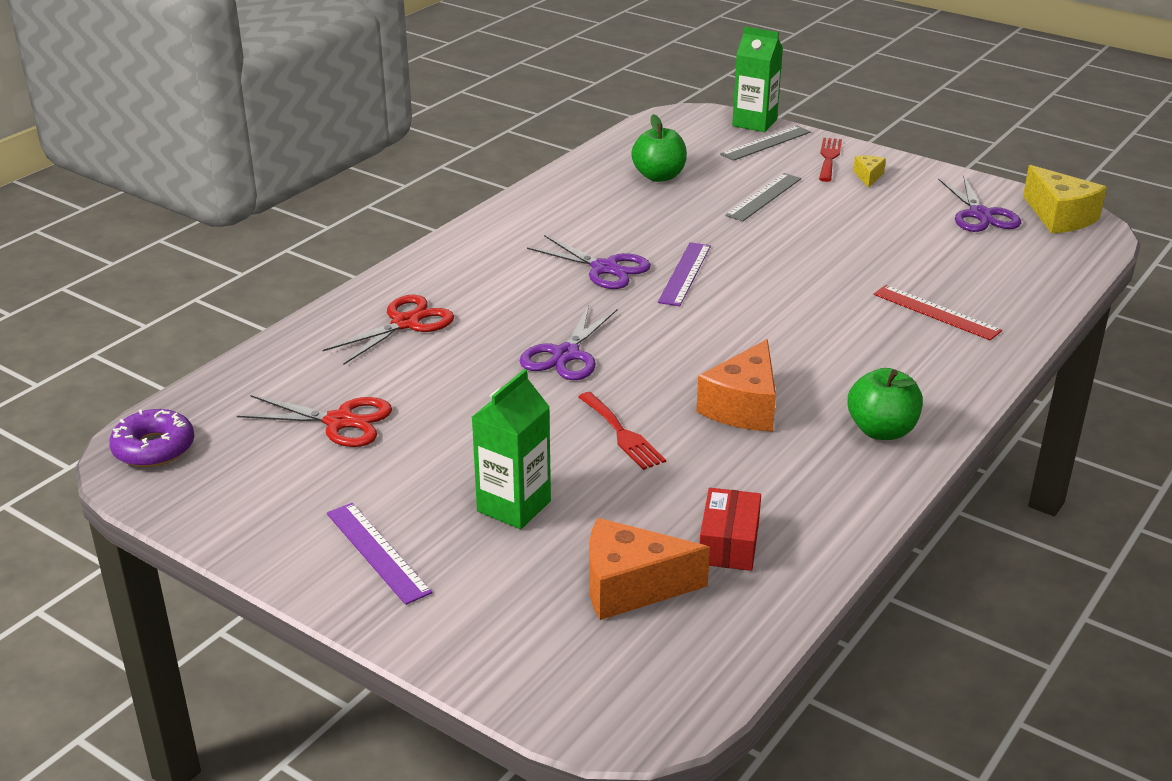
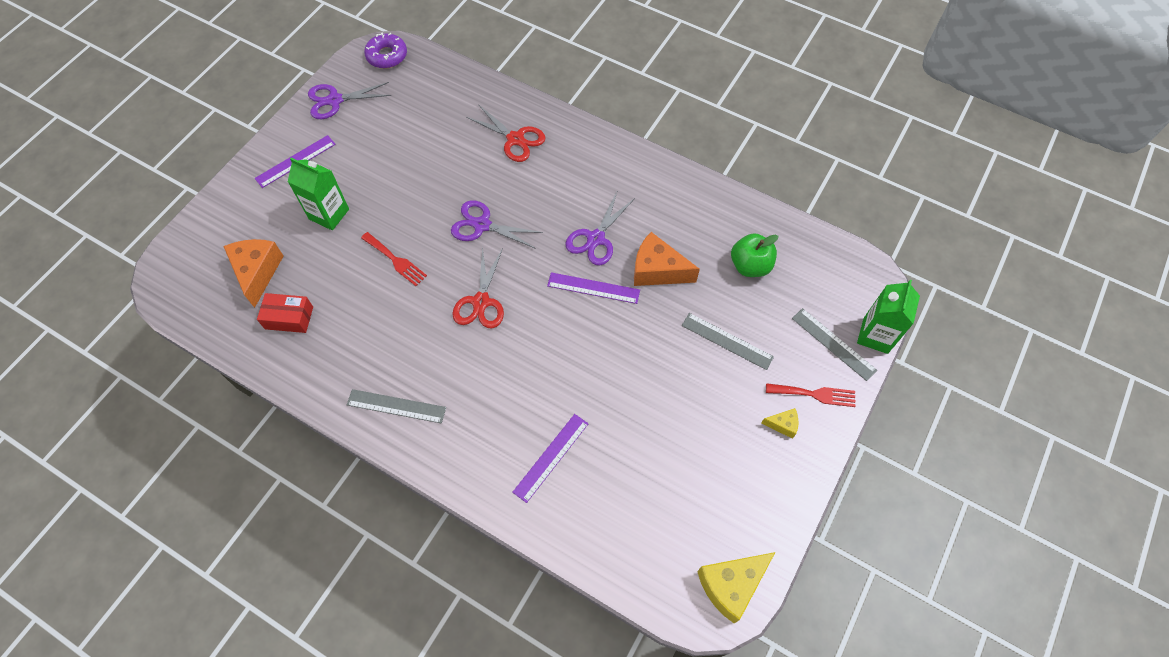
camera: 85 degrees right, 30 degrees up
red scissors [237,395,392,447] -> red scissors moved to [452,247,504,329]
red fork [578,392,666,470] -> red fork turned 105 degrees counterclockwise [361,232,427,286]
orange cheese [696,339,776,431] -> orange cheese moved to [634,232,700,286]
green apple [848,368,923,440] -> grey ruler [347,389,446,424]
red ruler [873,285,1002,340] -> purple ruler [512,414,588,503]
purple scissors [938,175,1021,232] -> purple scissors moved to [308,82,391,119]

